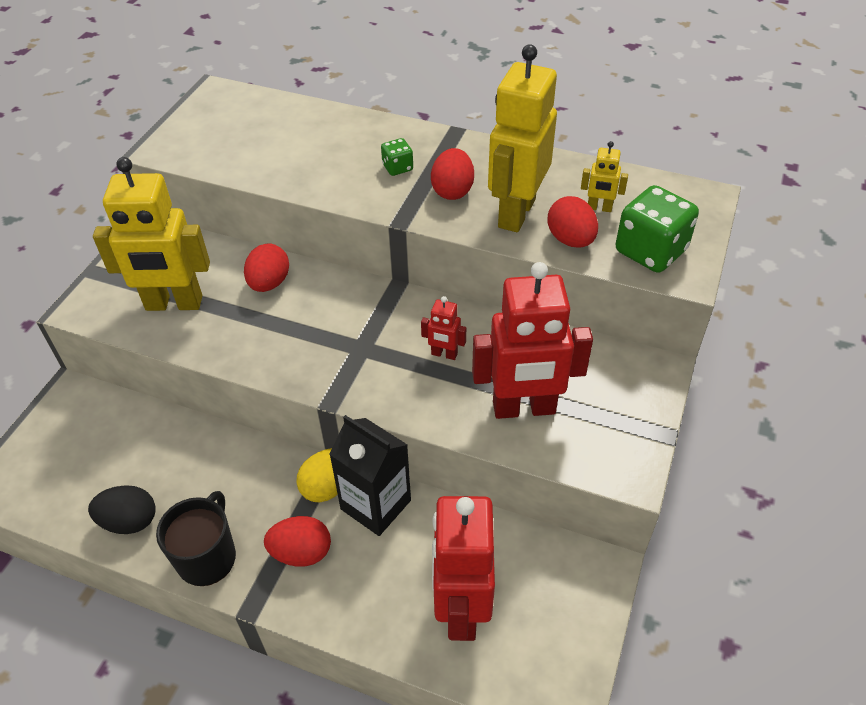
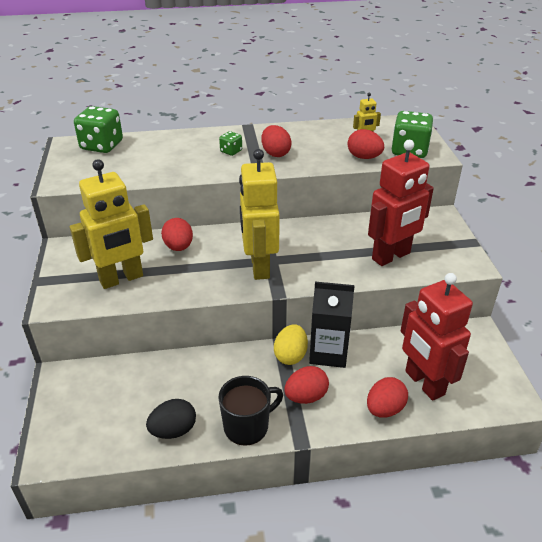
camera: 30 degrees left, 10 degrees down
black mug [156,491,236,586] -> black mug turned 75 degrees clockwise [218,376,283,446]
red robot [421,296,466,360] -> none
yellow robot [488,44,557,232] -> yellow robot moved to [239,149,280,280]
none -> green dice [74,106,123,153]
none -> red egg [367,377,408,417]

